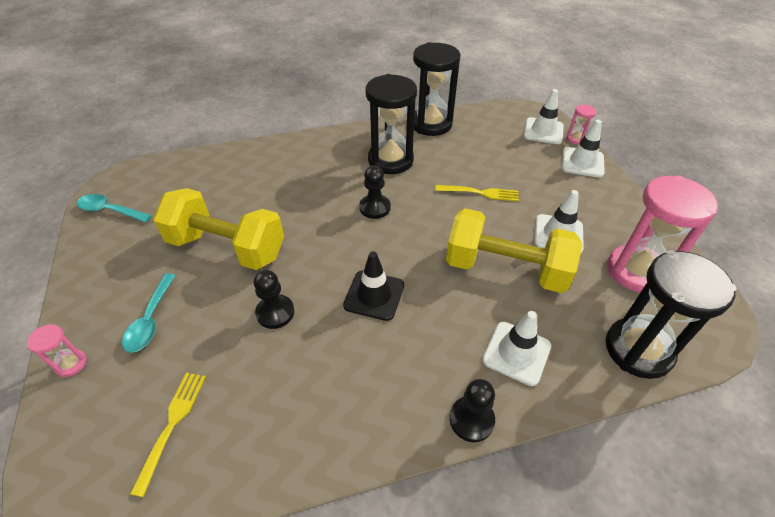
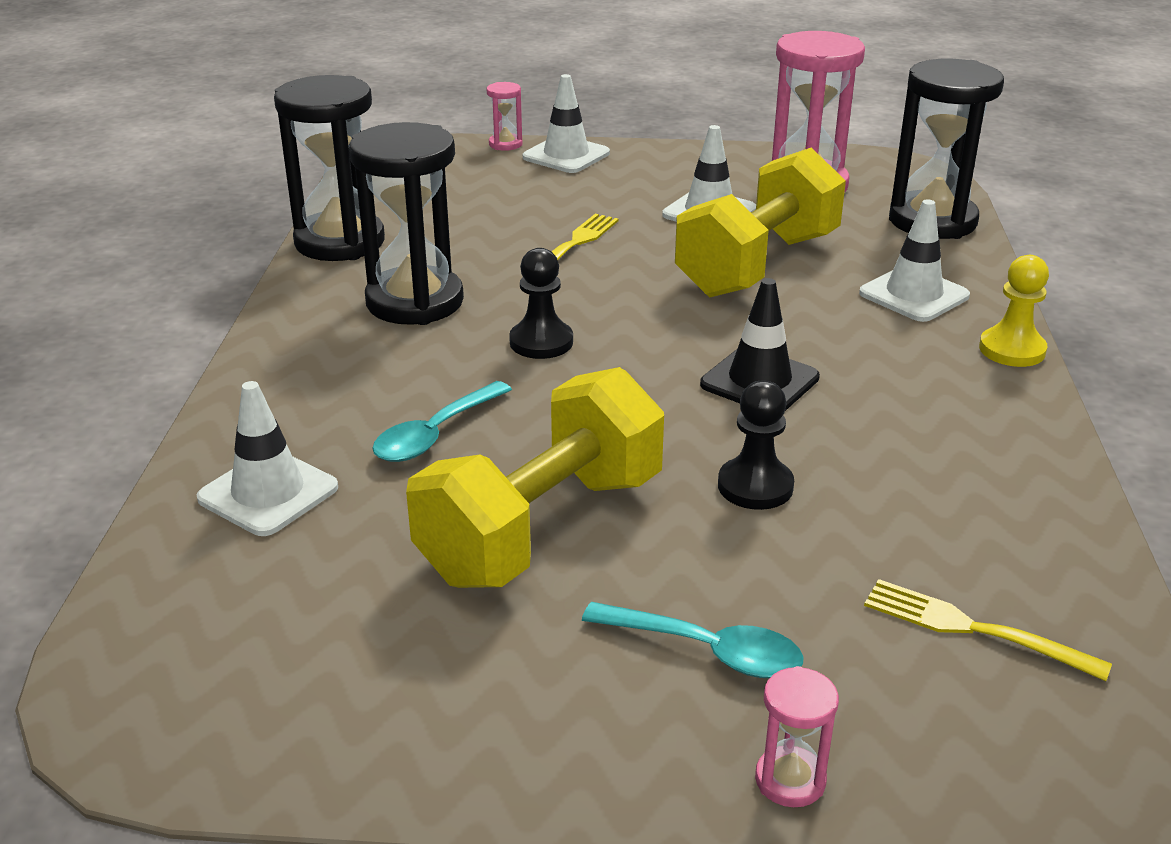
camera: 70 degrees left, 15 degrees down
turquoise spoon [77,194,152,223] -> turquoise spoon moved to [372,381,512,462]
black pawn [449,379,495,442] -> yellow pawn [979,255,1049,367]
white traffic cone [524,89,564,144] -> white traffic cone moved to [197,381,338,536]

